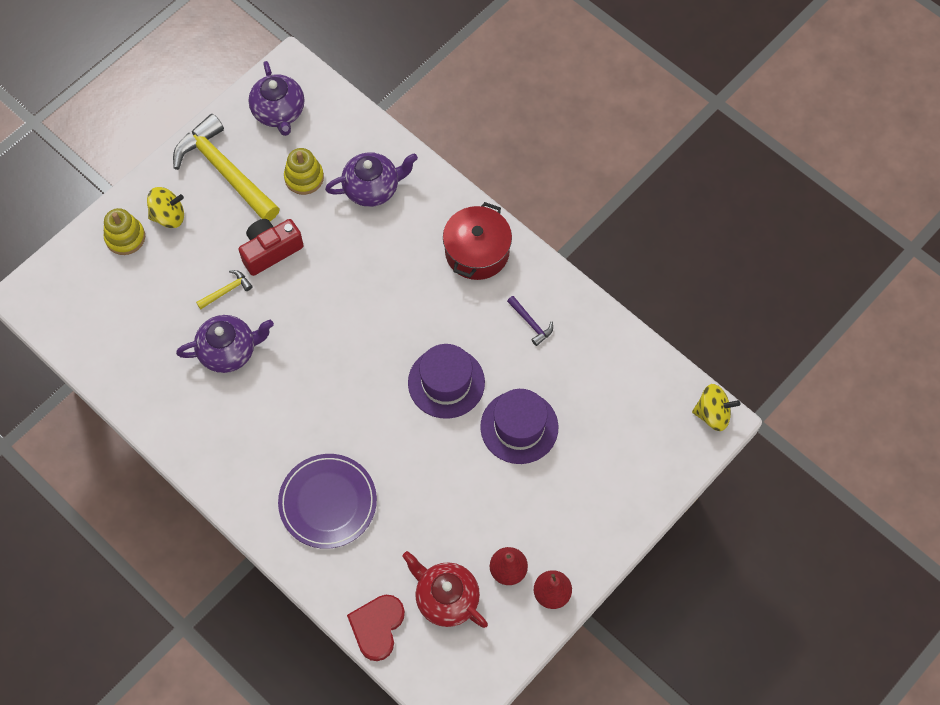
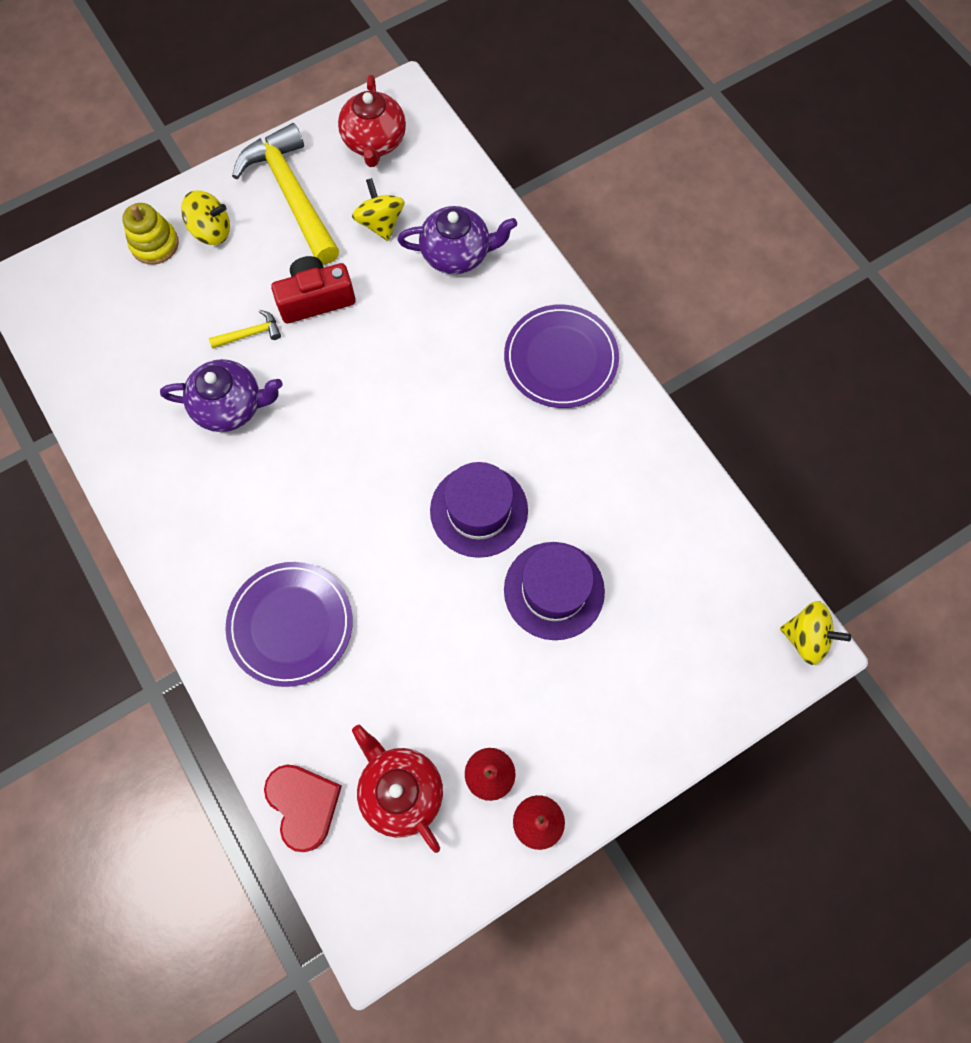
camera: 15 degrees right, 5 degrees up
purple teapot [248,61,305,136] -> red teapot [338,75,406,167]
yellow stacking toy [284,148,324,195] -> yellow spinning top [352,178,405,241]
red heart [347,595,405,661] -> red heart turned 120 degrees clockwise [264,764,342,852]
red pot [443,202,512,280] -> purple plate [504,305,619,408]
purple hammer [507,296,553,346] -> none

